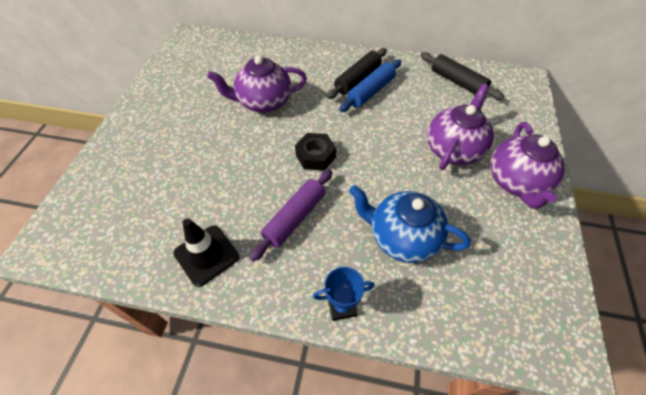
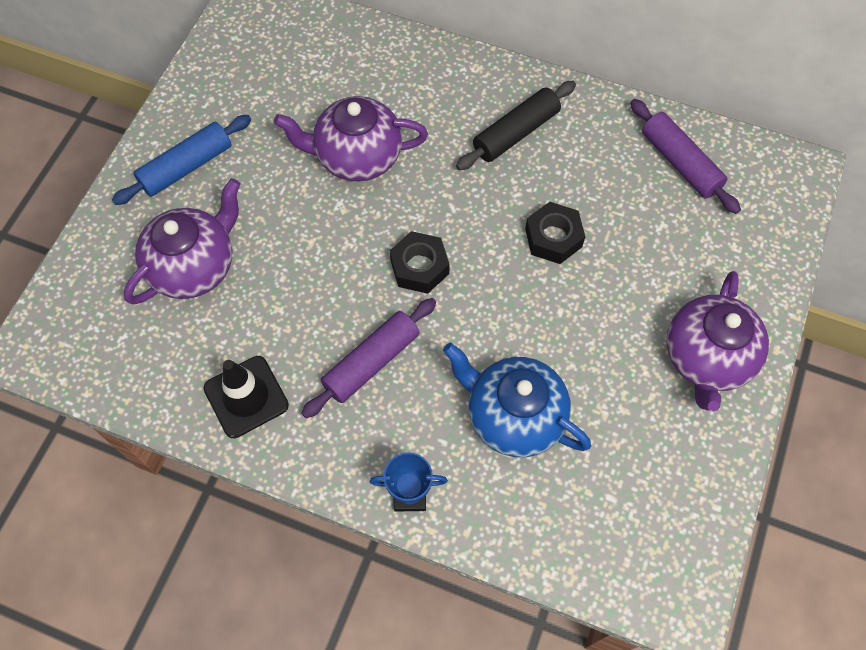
camera: 10 degrees right, 10 degrees up
blue rolling pin [339,60,401,112] -> blue rolling pin moved to [112,115,251,205]
black rolling pin [420,52,505,100] -> purple rolling pin [630,99,741,214]
purple teapot [427,84,494,170] -> purple teapot moved to [124,178,241,304]
none -> black nut [525,202,585,264]

